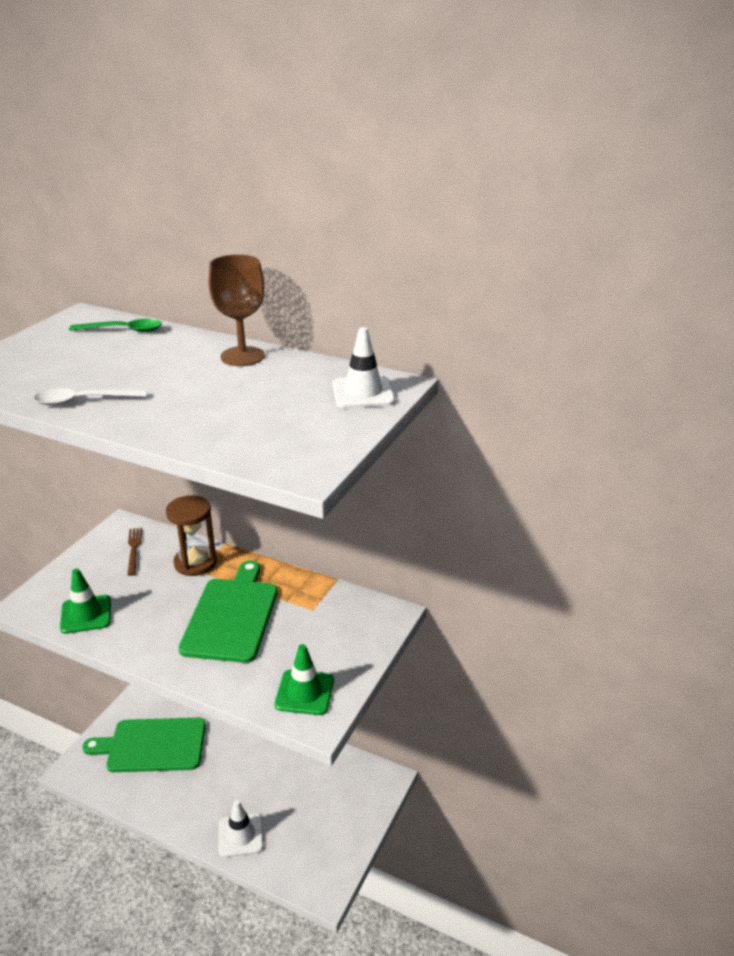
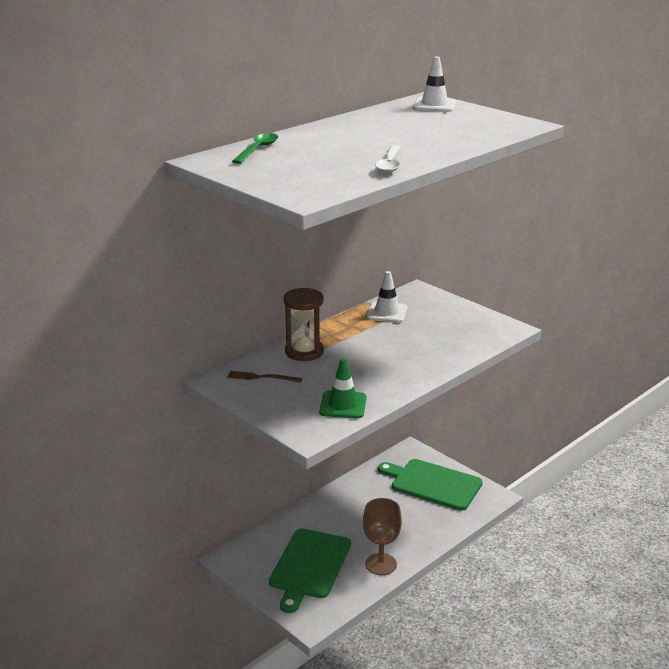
camera: 70 degrees left, 5 degrees down
green cutting board [178,560,278,663] -> green cutting board moved to [378,459,483,510]
brown goblet [209,254,265,366] -> brown goblet moved to [363,498,402,575]
white traffic cone [219,800,263,857] -> white traffic cone moved to [366,271,408,323]
green traffic cone [274,644,334,715] -> none

